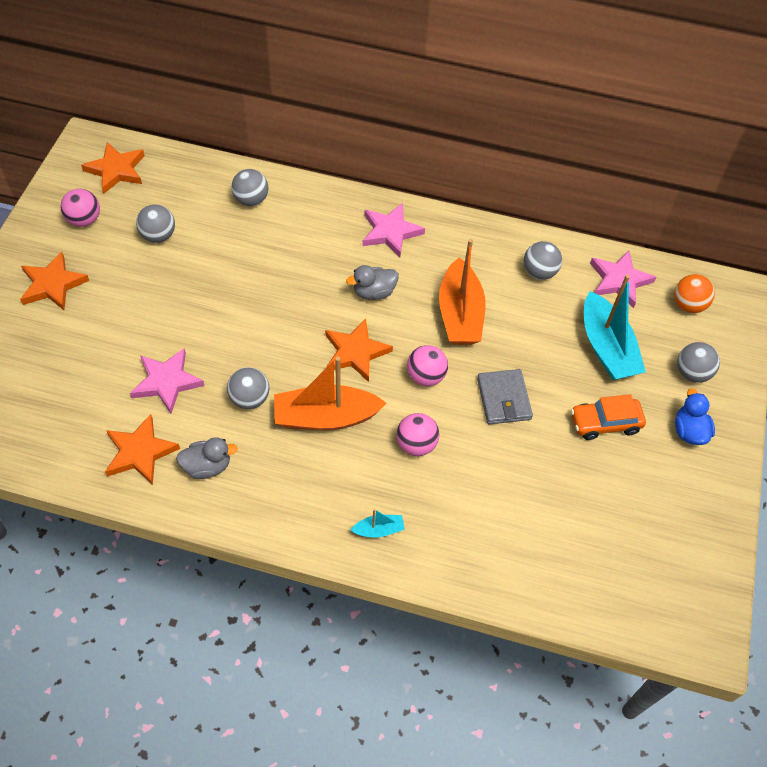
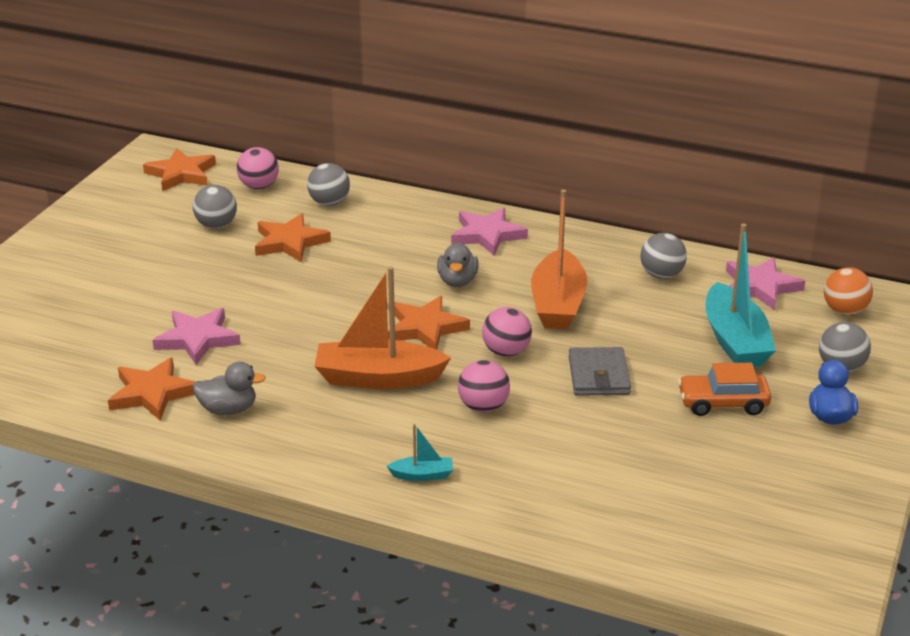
camera: 10 degrees right, 25 degrees down
orange star [20,252,89,310] -> orange star moved to [255,213,331,262]
pink ball [61,189,100,227] -> pink ball moved to [237,147,279,189]
grey ball [227,367,269,409] -> none
grey duck [346,265,399,300] -> grey duck turned 75 degrees counterclockwise [437,242,479,287]

